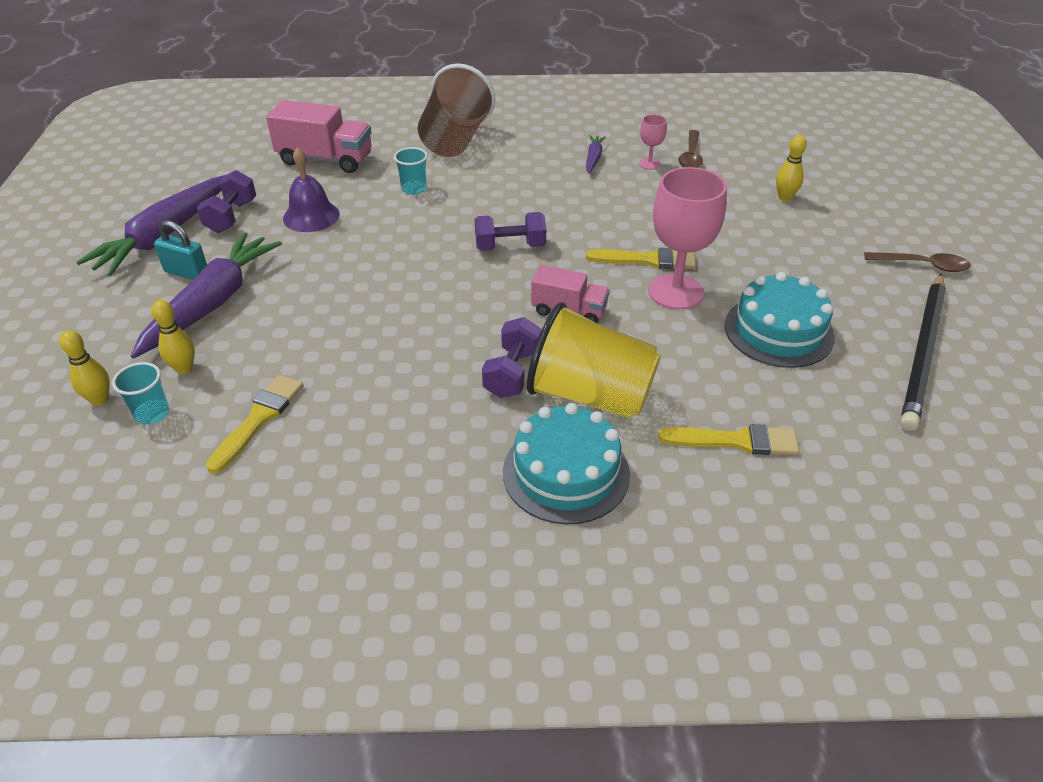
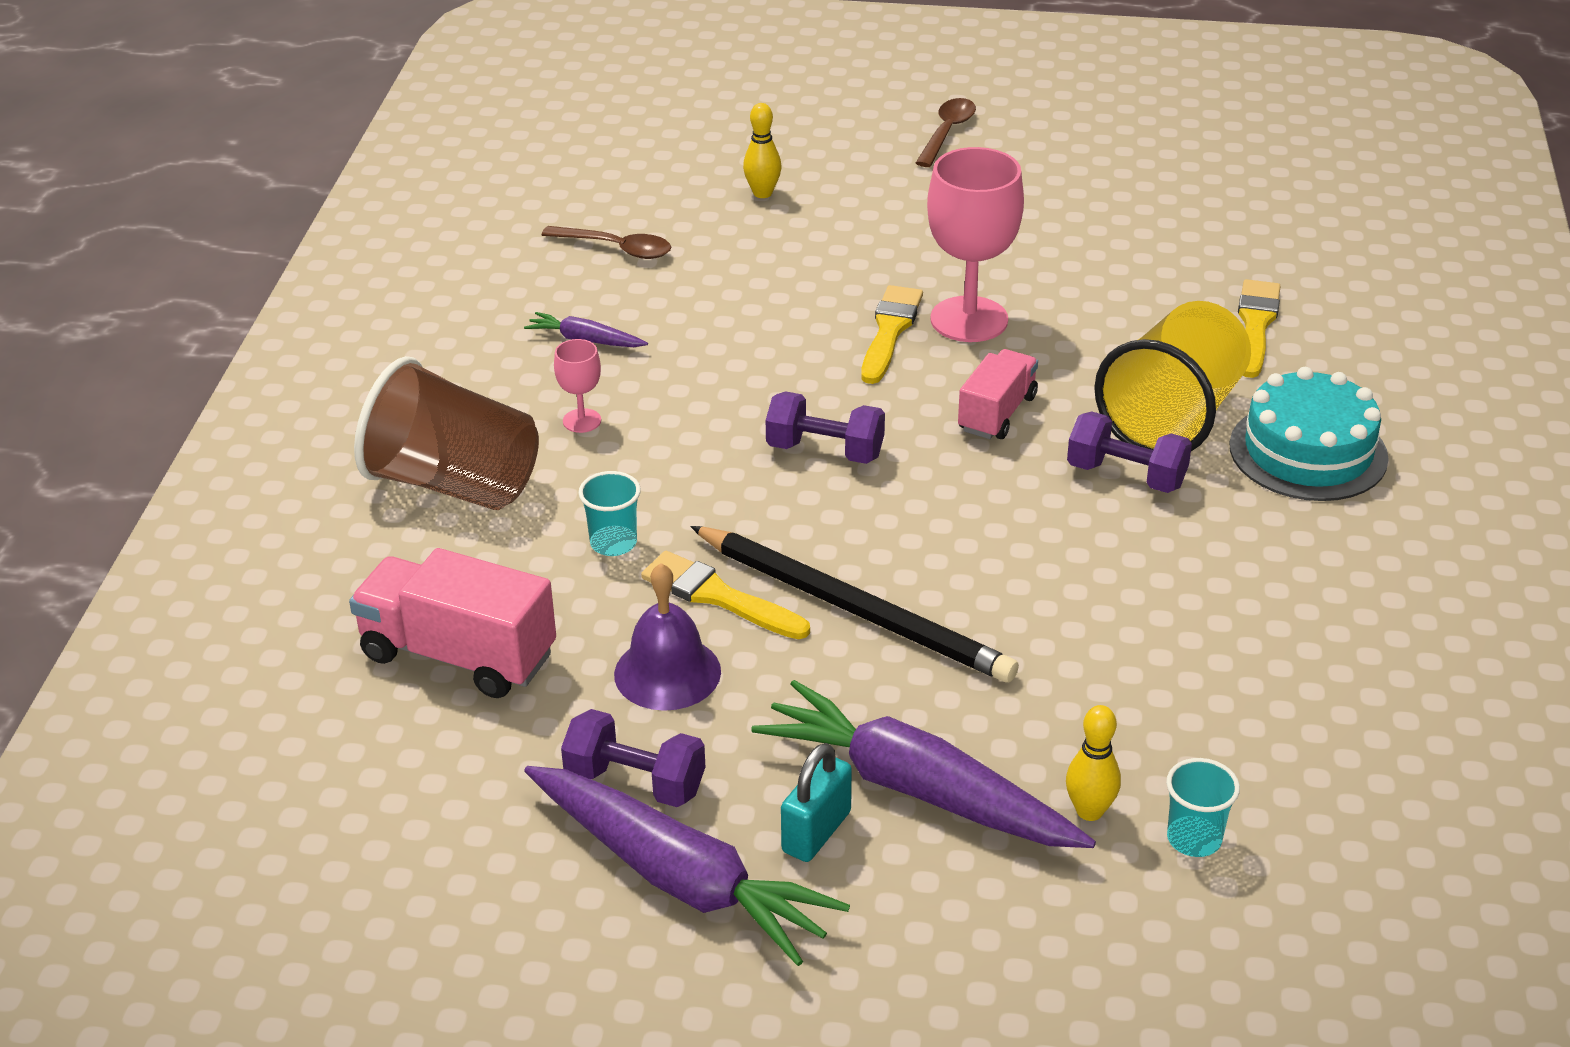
camera: 80 degrees left, 5 degrees down
yellow bowling pin [59,330,110,406] -> none
yellow brush [206,375,303,474] -> yellow brush moved to [641,551,810,639]
pink truck [266,100,372,173] -> pink truck turned 90 degrees counterclockwise [349,548,556,698]
purple dumbbell [475,212,546,251] -> purple dumbbell turned 75 degrees counterclockwise [766,391,885,464]
pink goblet [639,114,667,170] -> pink goblet moved to [554,339,601,433]
turquoise cake [724,272,835,368] -> none
black pencil [900,273,946,431] -> black pencil moved to [690,526,1019,682]

